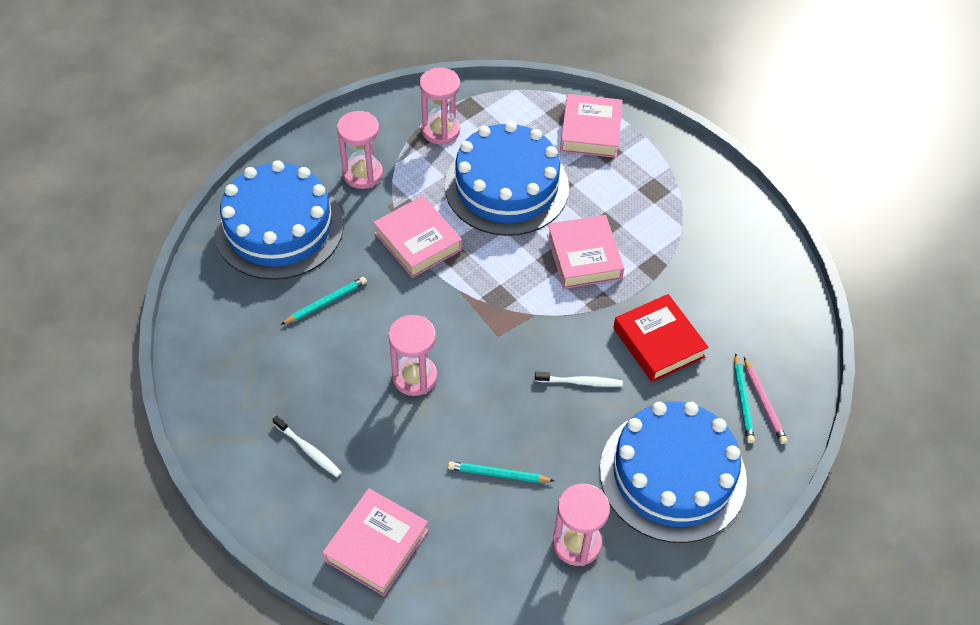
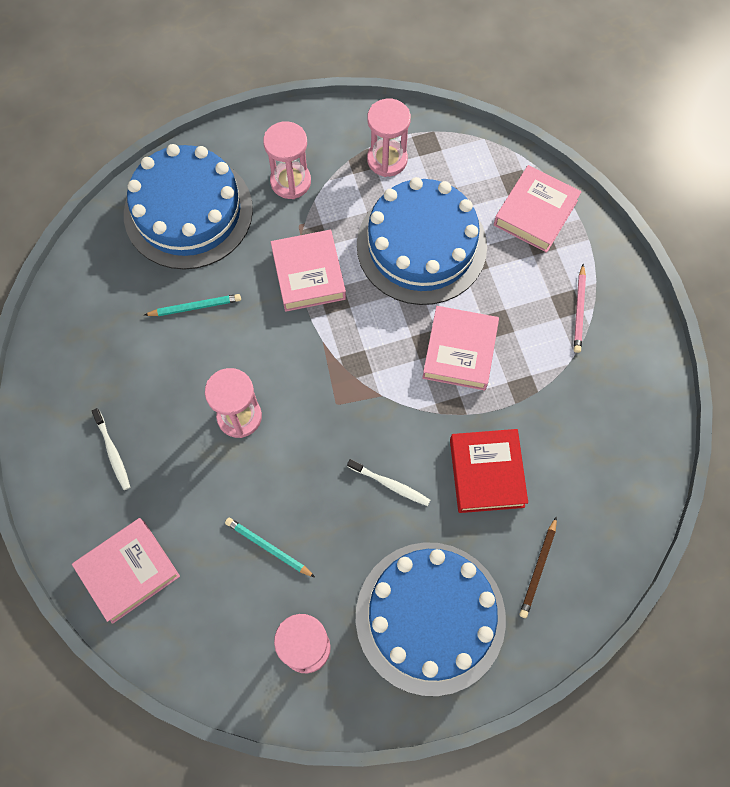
camera: 25 degrees right, 15 degrees up
turquoise pencil [734,353,755,443] -> brown pencil [519,516,557,618]
pink pencil [744,357,788,444] -> pink pencil moved to [574,264,586,353]

